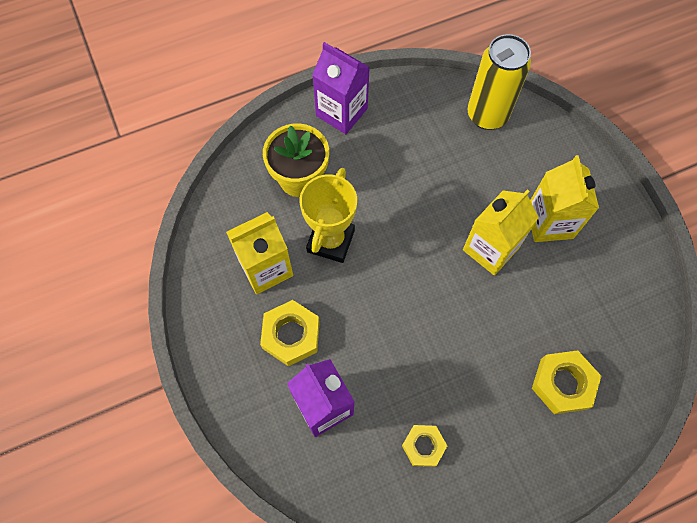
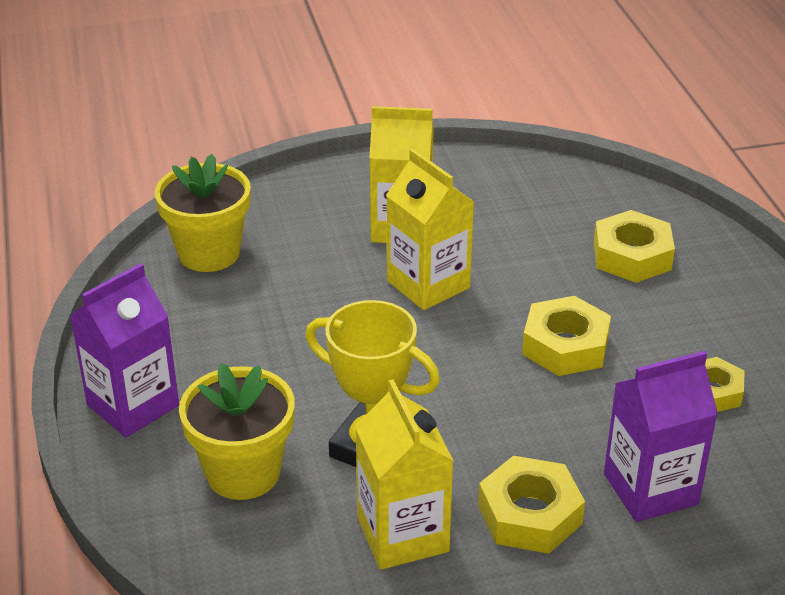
camera: 80 degrees left, 30 degrees down
yellow can [468,34,531,130] -> yellow flower pot [155,154,251,272]
none -> yellow nut [522,296,611,376]

